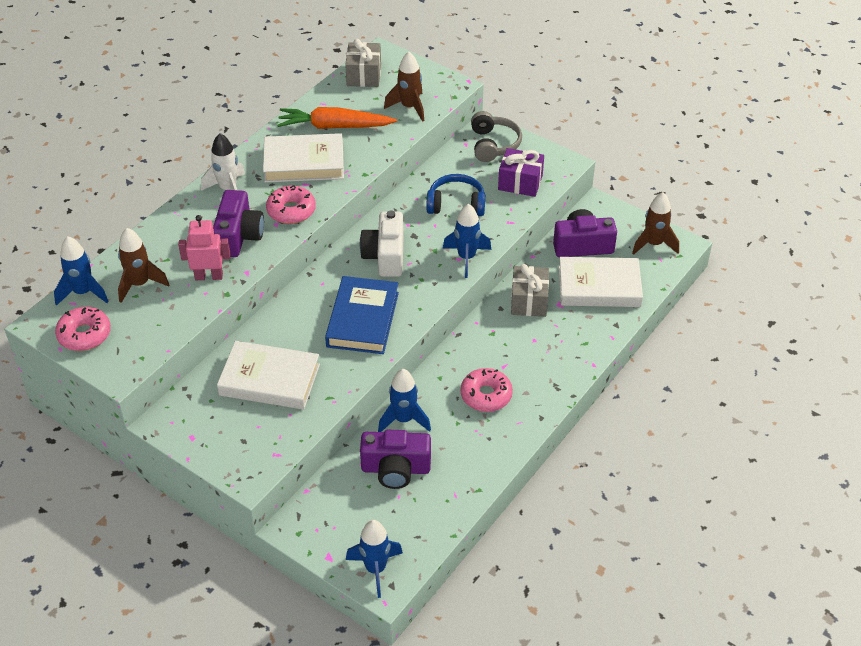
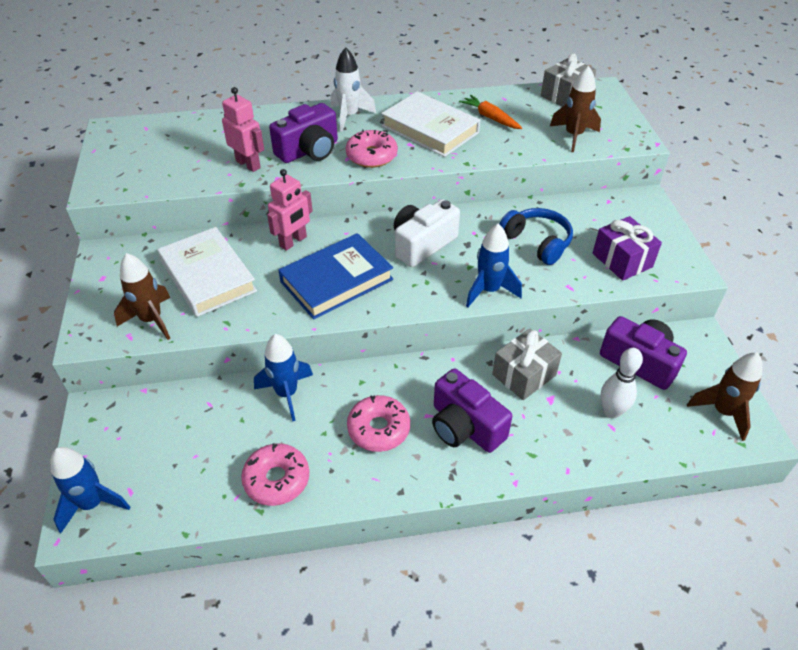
camera: 45 degrees right, 0 degrees up
blue rocket [54,236,109,306] -> none
pink donut [55,307,111,351] -> pink donut moved to [241,443,309,506]
brown rocket [118,228,169,303] -> brown rocket moved to [114,253,171,340]
orange carrot [277,107,397,129] -> orange carrot [459,95,522,129], size x0.61
purple camera [360,430,431,489] -> purple camera moved to [432,368,512,453]
grey headphones [471,111,522,162] -> none
white book [559,257,643,307] -> white bowling pin [601,348,643,419]
none -> pink robot [267,169,313,251]

